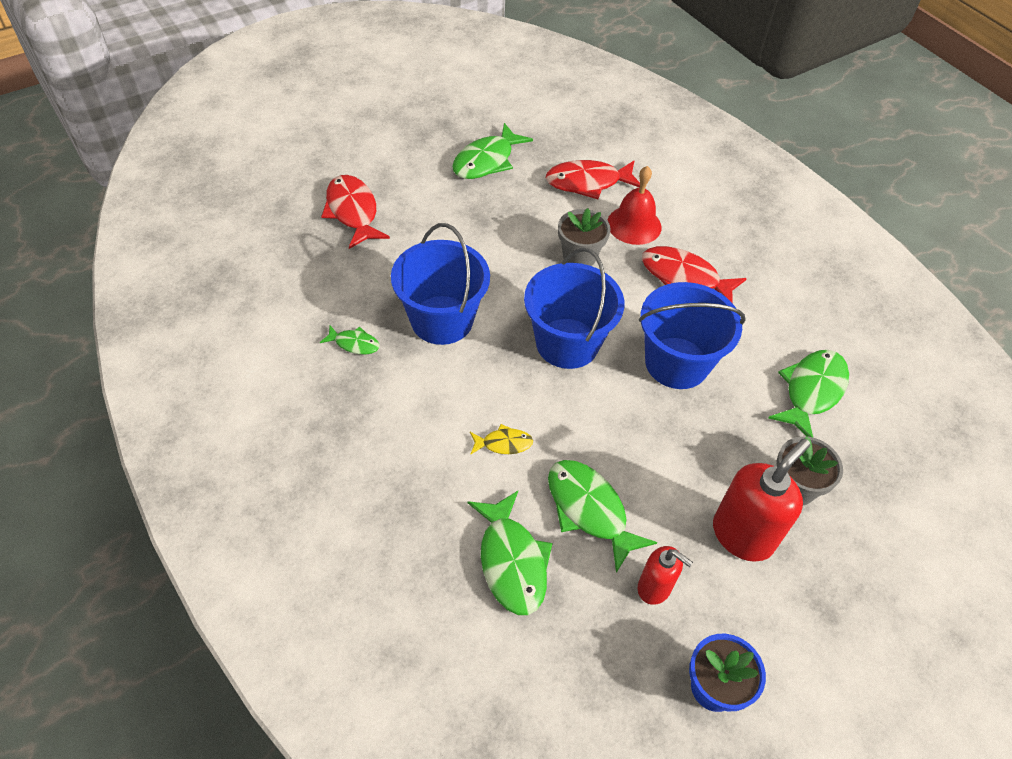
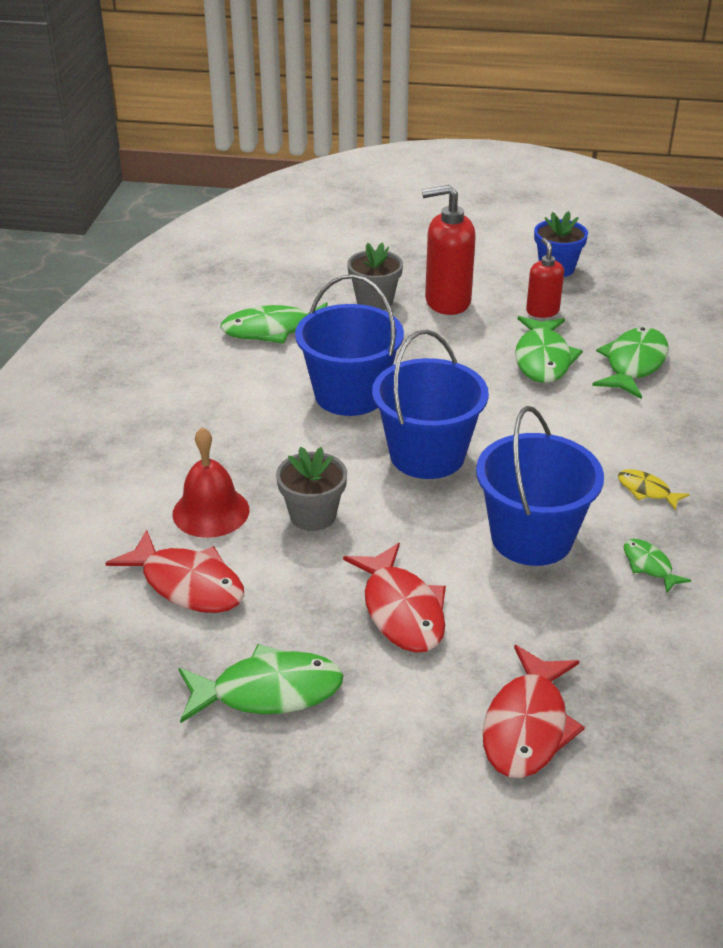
camera: 135 degrees left, 15 degrees down
yellow fish [470,424,533,454] -> yellow fish moved to [618,469,690,511]
red fish [642,246,747,304] -> red fish moved to [343,543,446,653]

